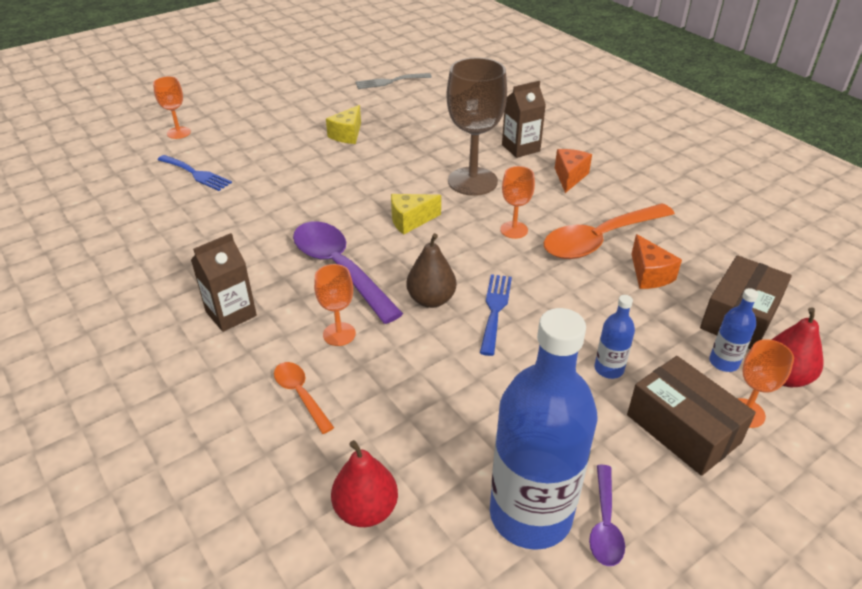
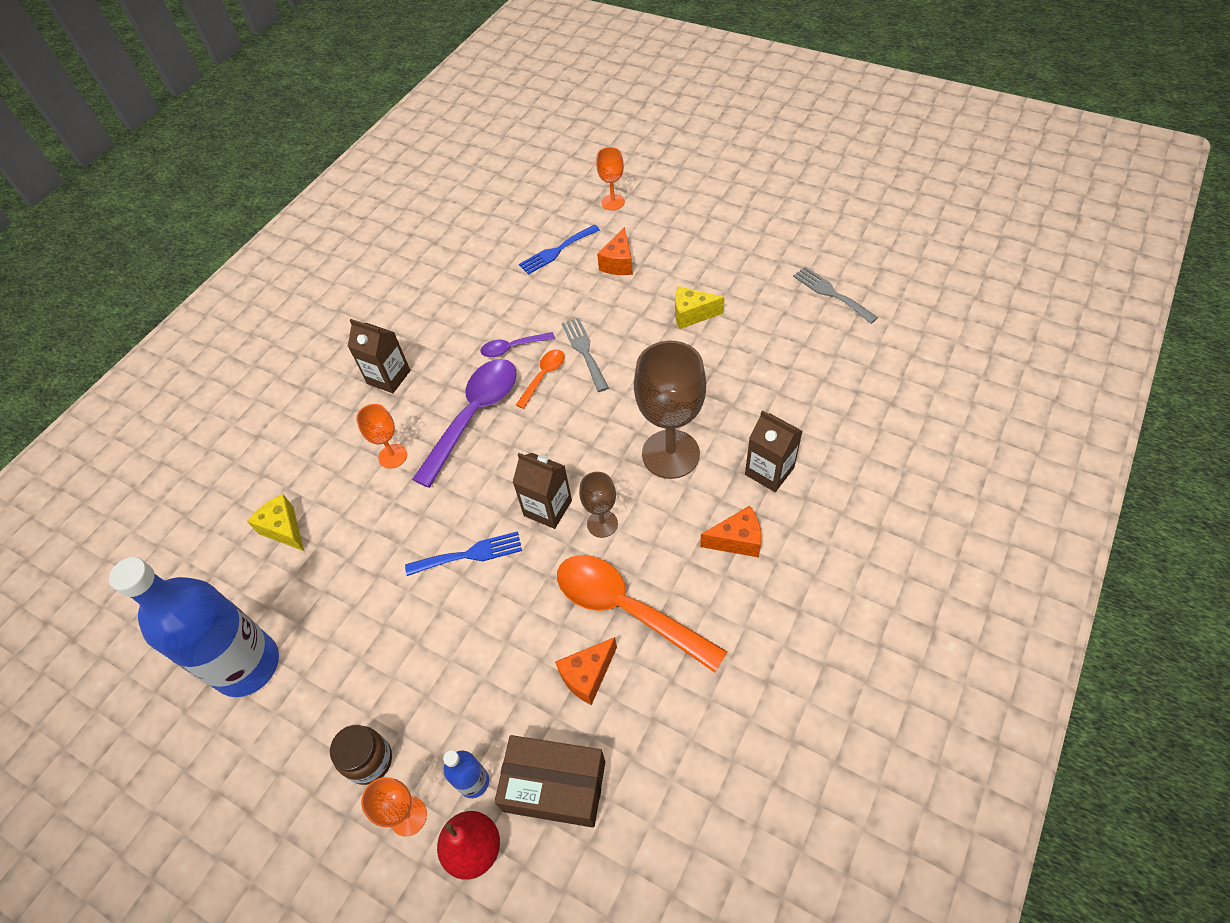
camera: 70 degrees right, 15 degrees up
blue fork [157,155,232,191] -> blue fork turned 45 degrees clockwise [519,225,600,275]
orange spoon [274,362,334,434] -> orange spoon moved to [516,349,565,409]
red pear [331,440,398,527] -> none
yellow cheese [391,194,441,235] -> yellow cheese moved to [247,494,304,551]
brown pear [406,233,456,308] -> none
orange goblet [500,166,535,239] -> brown goblet [579,472,618,538]
purple spoon [589,465,625,566] -> purple spoon moved to [481,332,555,357]
blue bottle [595,295,635,379] -> none
brown box [627,356,756,476] -> brown jar [330,725,392,785]
none -> brown carton [513,453,572,529]
none -> grey fork [562,318,609,392]
none -> orange cheese [597,227,633,275]

